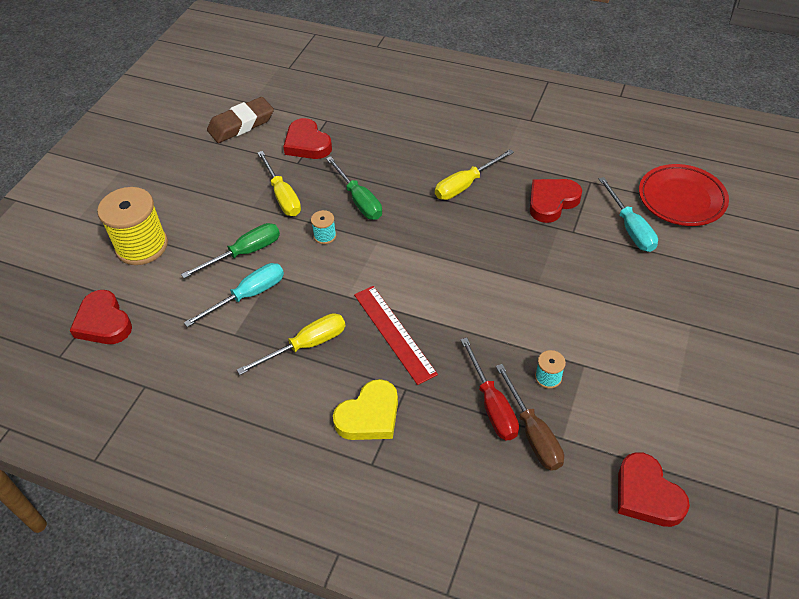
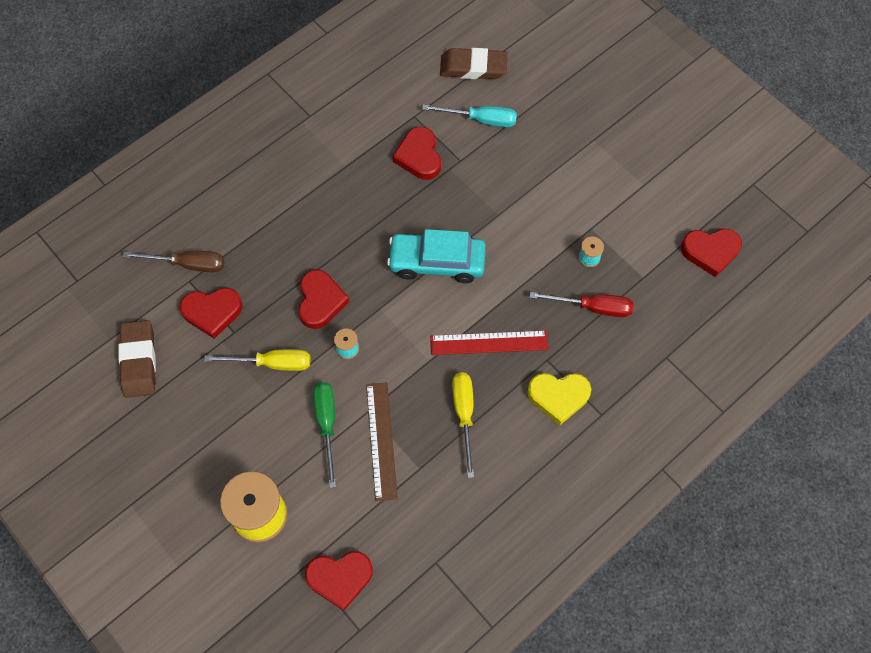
camera: 65 degrees left, 15 degrees up
turquoise screwdriver [184,263,284,327] -> brown ruler [366,382,398,501]
green screwdriver [326,156,382,220] -> red heart [298,270,349,329]
yellow heart [333,379,398,440] -> yellow heart turned 105 degrees clockwise [527,373,591,425]
yellow screwdriver [435,149,514,200] -> none
brown screwdriver [496,364,564,471] -> brown screwdriver moved to [123,251,224,272]
red plate [639,164,729,226] -> brown eraser [440,48,508,79]
none -> turquoise car [387,229,486,283]

